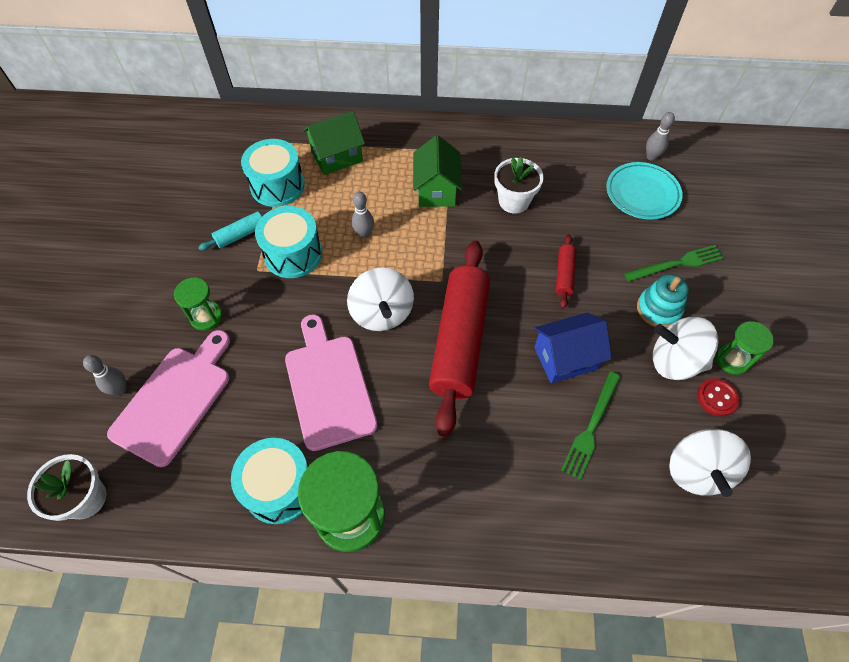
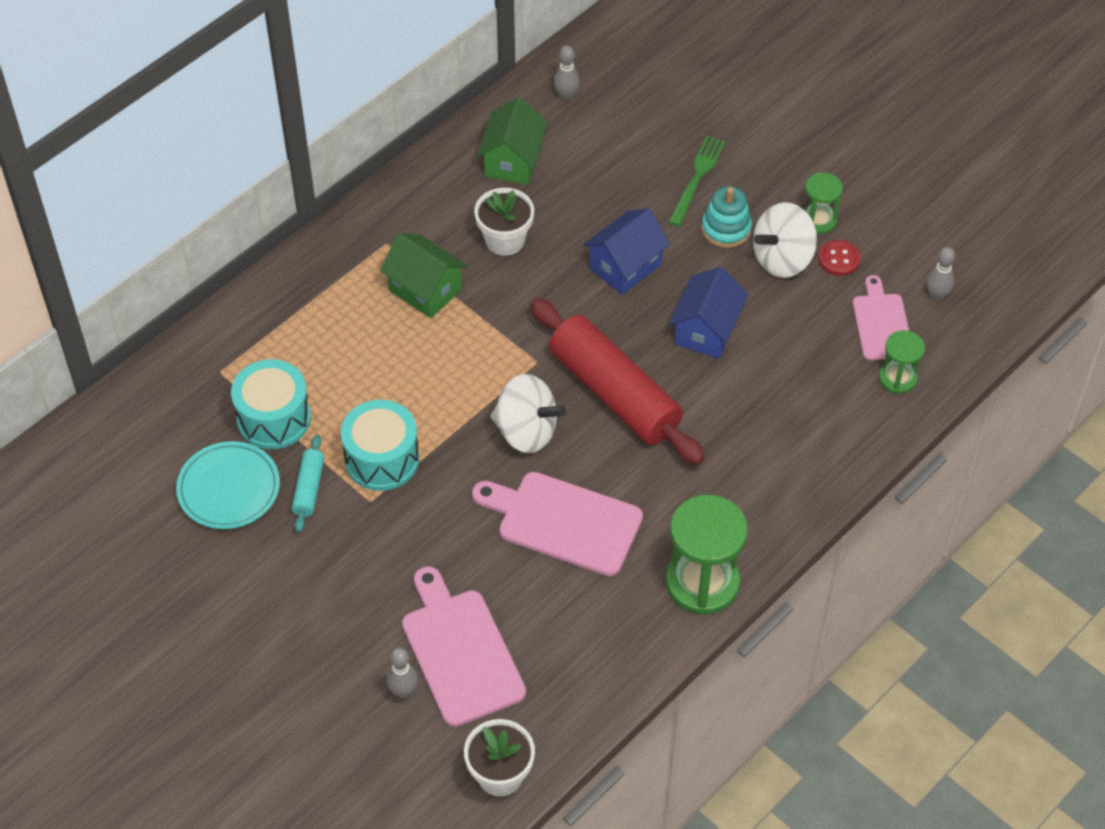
camera: 50 degrees left, 5 degrees down
green hourglass [174,277,223,331] -> green hourglass moved to [879,330,925,394]
turquoise drum [231,438,309,524] -> none
green house [303,111,365,175] -> green house moved to [477,97,548,185]
grey bowling pin [352,192,374,238] -> grey bowling pin moved to [927,247,955,301]
red rolling pin [556,234,576,309] -> blue house [583,208,670,295]
green fork [561,372,621,480] -> none
turquoise plate [606,162,683,220] -> turquoise plate moved to [176,441,280,529]
white spinning top [669,429,751,497] -> pink cutting board [853,275,909,360]

